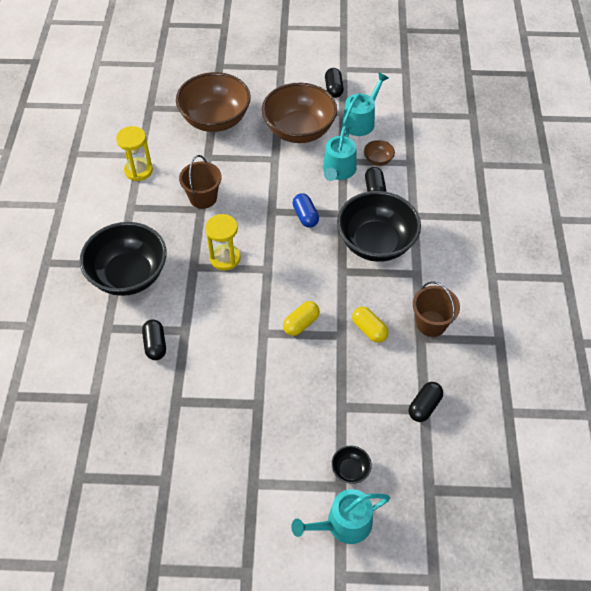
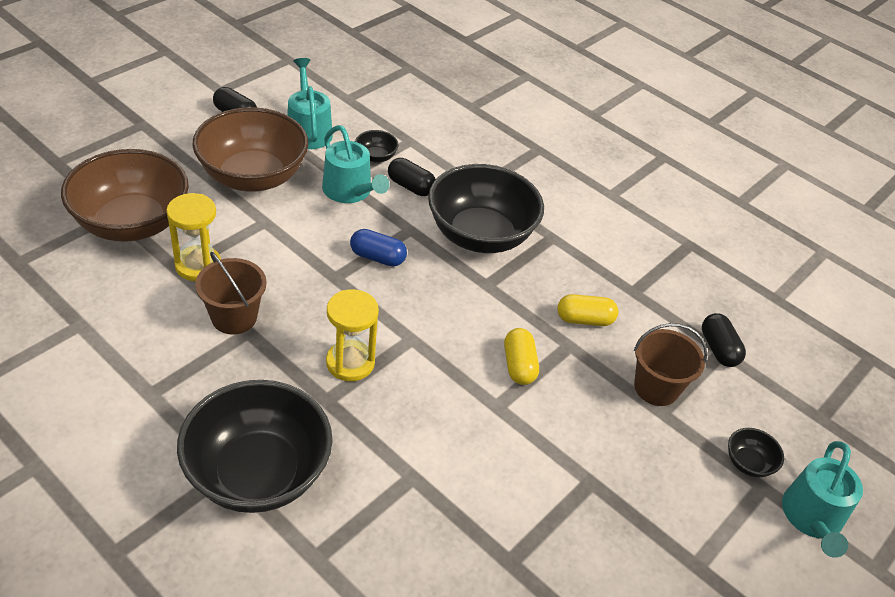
camera: 55 degrees left, 10 degrees down
yellow hourglass [116,126,153,181] -> yellow hourglass moved to [166,193,221,281]
black capsule [142,319,166,360] -> none
brown bowl [364,140,395,166] -> black bowl [355,130,399,163]
brown bucket [413,281,460,337] -> brown bucket moved to [634,323,707,406]

